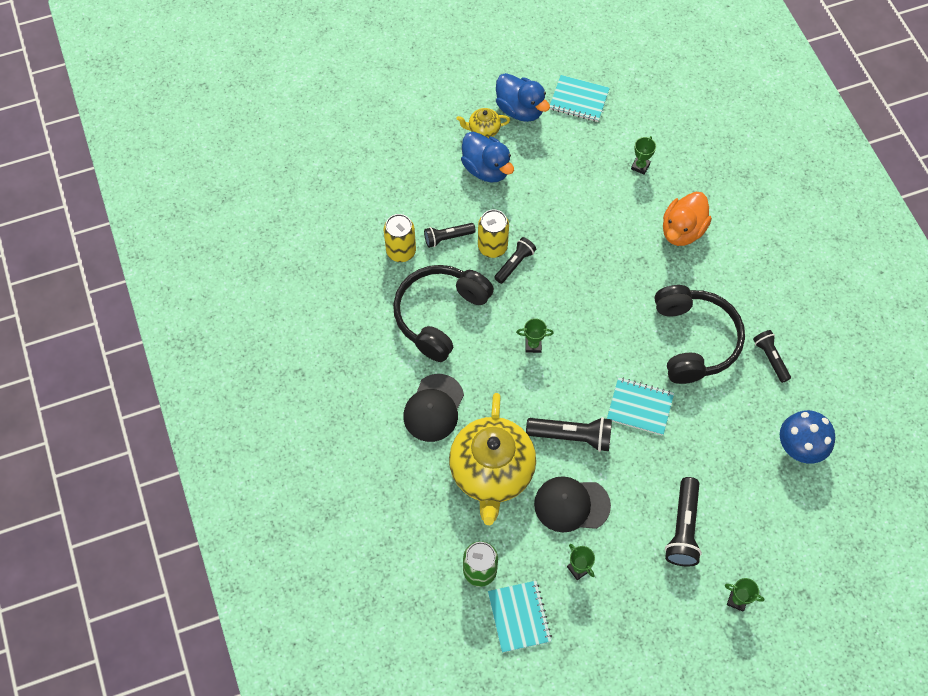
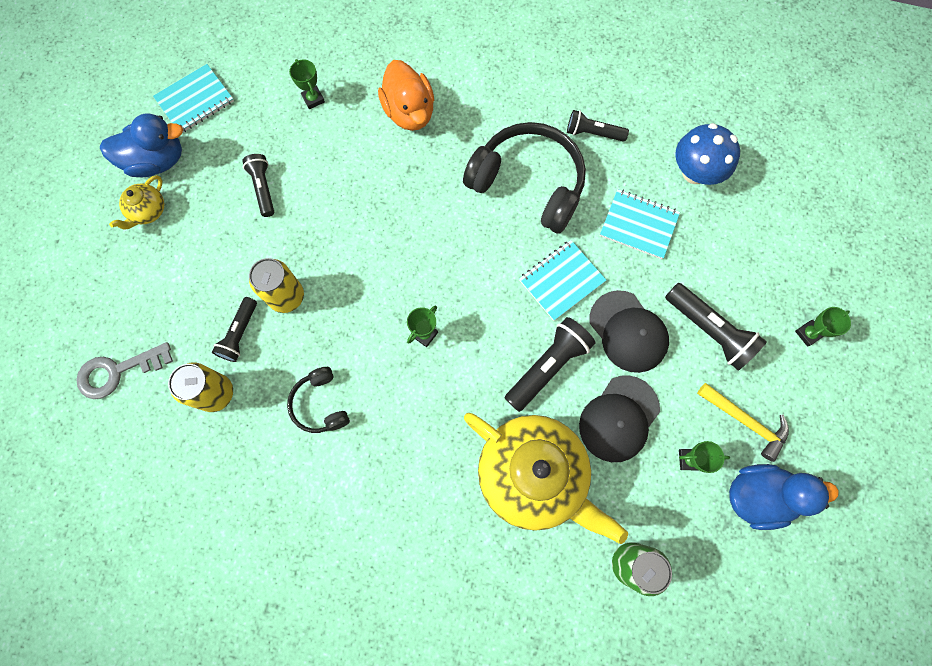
camera: 55 degrees left, 10 degrees up
black headphones [393,265,494,362] -> black headphones [287,367,350,433], size x0.51
black cap [403,374,464,442] -> black cap moved to [589,290,669,373]
blue duck [461,132,514,183] -> blue duck moved to [729,464,839,530]
turquoise notebook [488,581,552,653] -> turquoise notebook moved to [600,189,680,259]
black flashlight [494,237,536,284] -> black flashlight moved to [242,154,274,217]
none -> grey key [76,342,173,399]
none -> yellow hammer [697,383,789,462]

